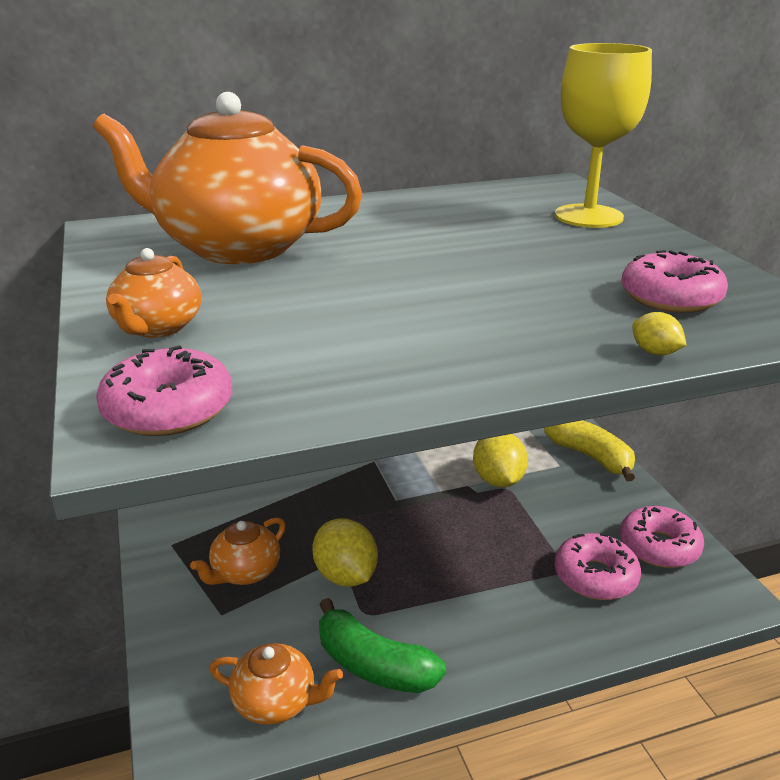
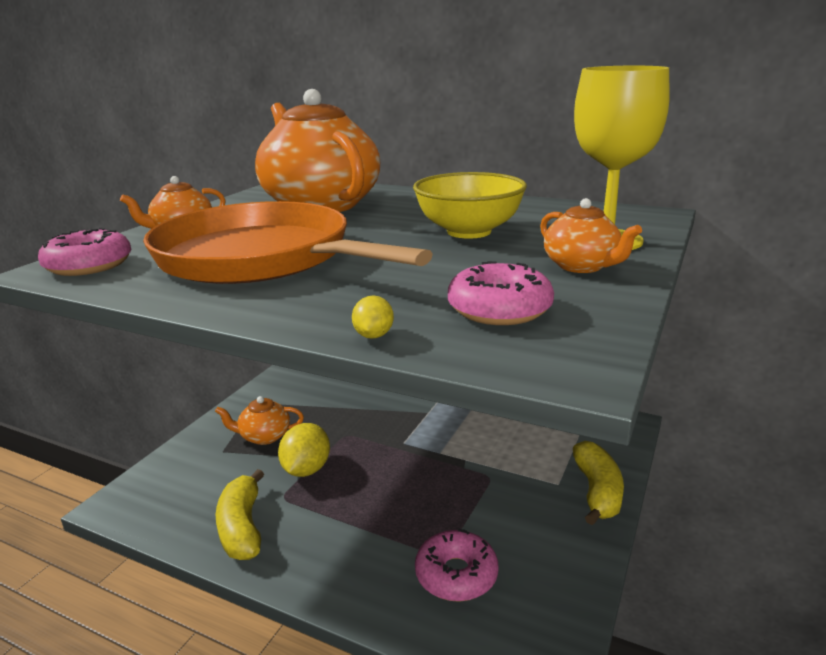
camera: 45 degrees right, 5 degrees down
orange teapot [210,643,343,725] -> orange teapot moved to [540,198,642,273]
green banana [319,598,446,693] -> yellow banana [216,469,264,560]
yellow lemon [473,434,528,487] -> none
pink donut [620,506,704,568] -> none
none -> orange pan [143,201,433,284]
none -> yellow bowl [413,172,527,239]

